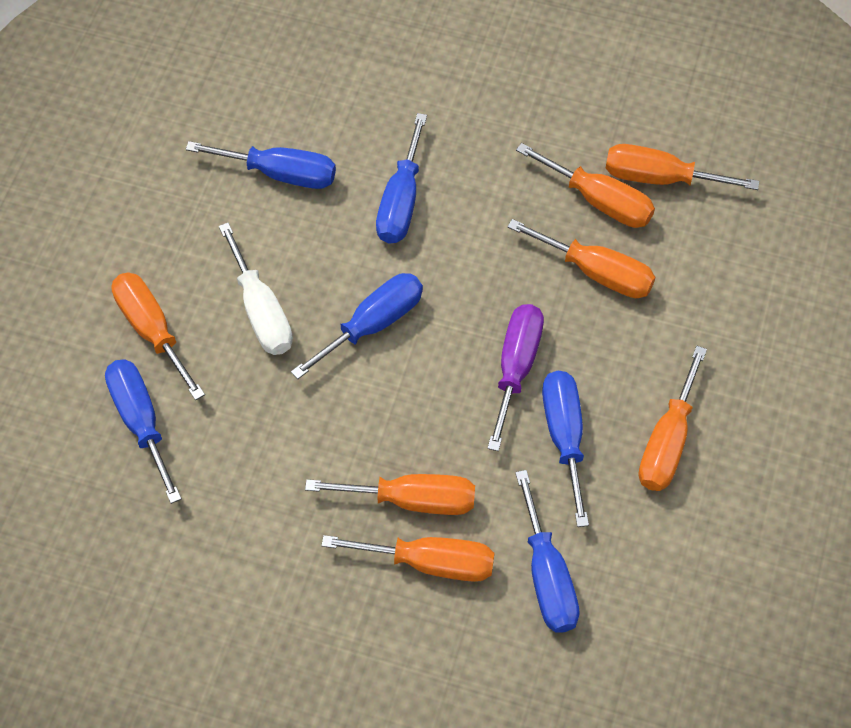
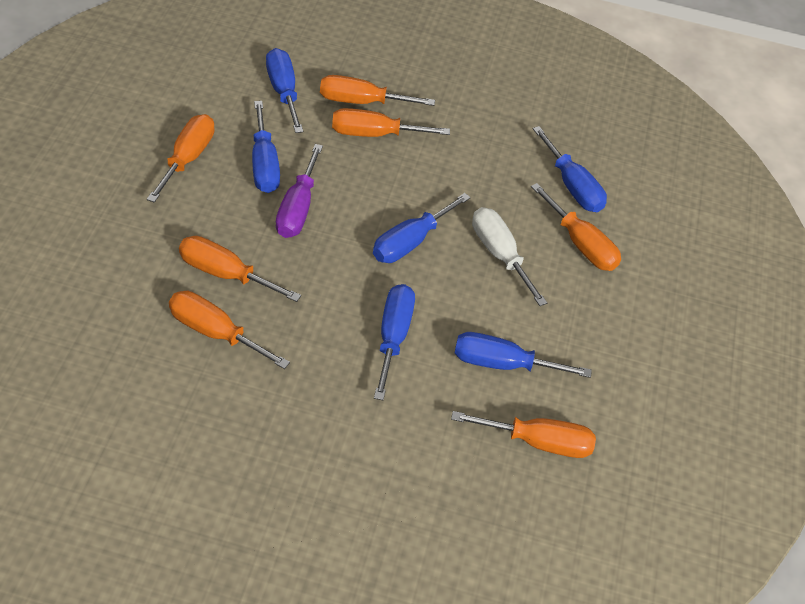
camera: 170 degrees right, 10 degrees down
orange screwdriver [605,144,759,190] -> orange screwdriver moved to [451,411,596,458]

